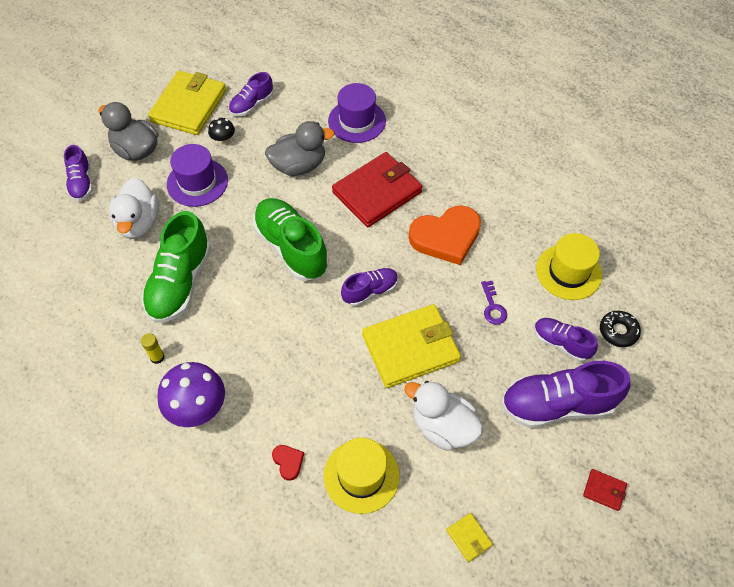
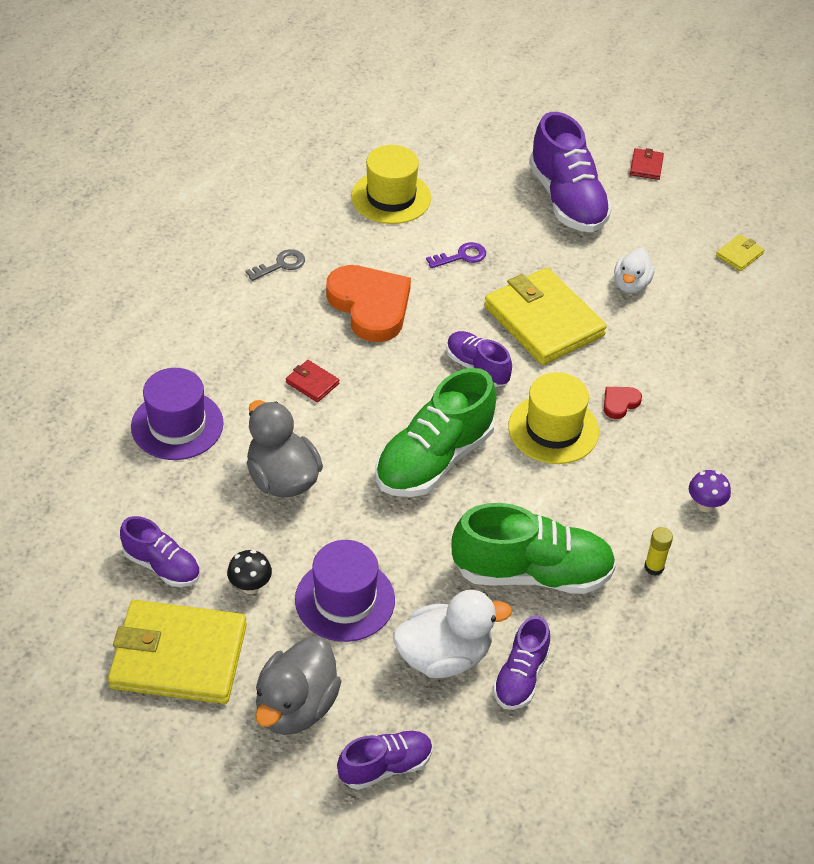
camera: 105 degrees left, 10 degrees down
purple mushroom [157,362,225,427] -> purple mushroom [689,470,731,512], size x0.50
red heart [272,445,304,481] -> red heart moved to [604,387,642,419]
yellow hat [324,438,400,514] -> yellow hat moved to [508,372,599,464]
red wallet [332,152,422,227] -> red wallet [286,360,339,402], size x0.41
white duck [404,381,483,451] -> white duck [614,248,655,294], size x0.63
purple shoe [534,318,598,362] -> purple shoe moved to [493,616,550,710]
black donut [600,311,641,347] -> none
none -> grey key [245,249,305,281]

